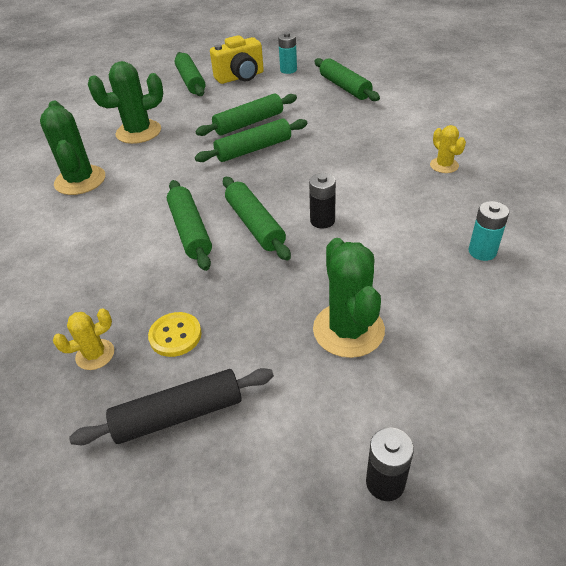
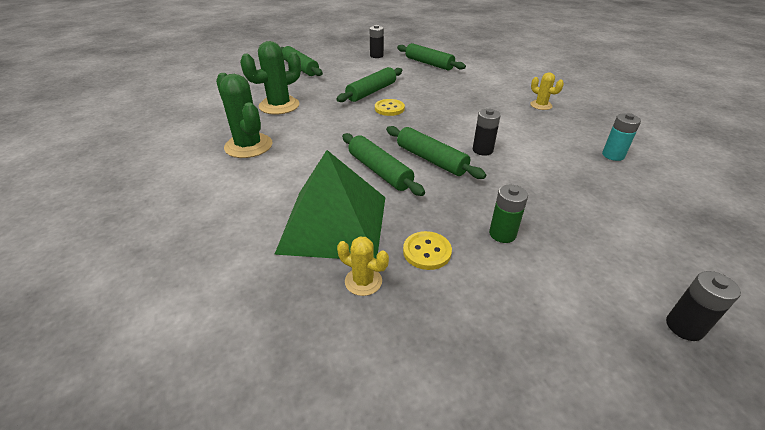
camera: 20 degrees left, 5 degrees down
yellow cactus [53,308,114,370] -> yellow cactus turned 75 degrees clockwise [337,236,389,296]
black rolling pin [69,368,274,445] -> none
green rolling pin [195,119,307,162] -> yellow button [375,99,405,116]
yellow camera [210,35,264,84] -> none
turquoise battery [278,32,297,74] -> black battery [369,25,384,58]
green cactus [313,238,385,358] -> none
none -> green pyramid [274,150,385,259]
none -> green battery [489,185,528,243]

